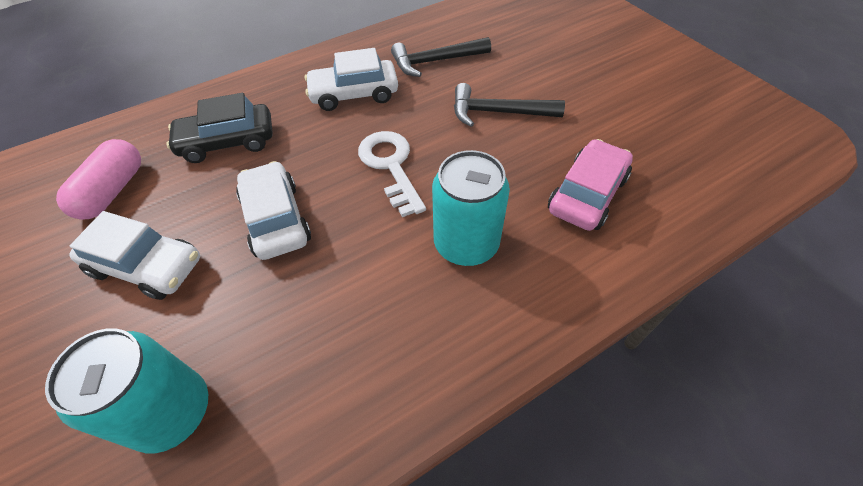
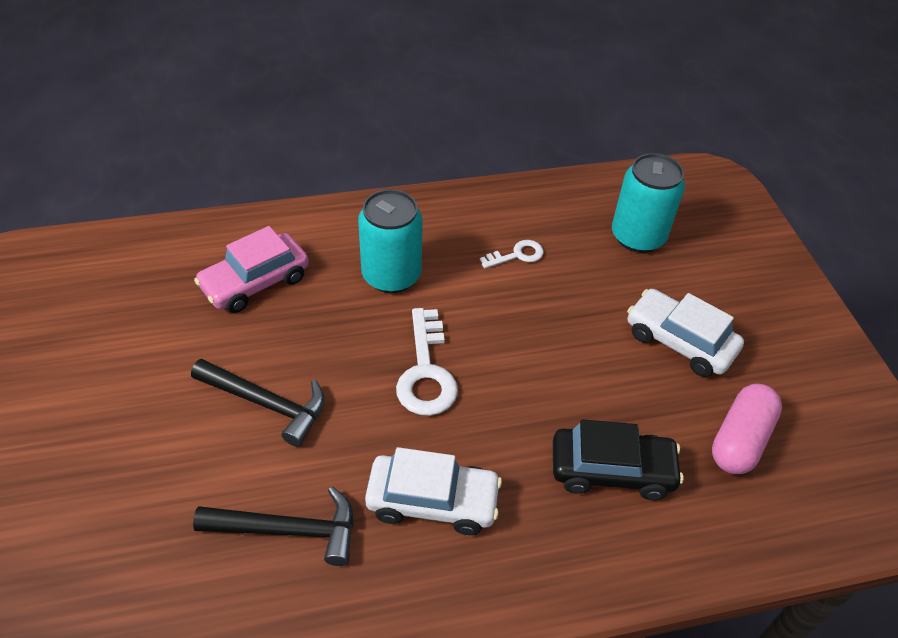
camera: 165 degrees left, 5 degrees down
white car [236,161,311,260] -> none
none -> white key [480,240,543,269]

